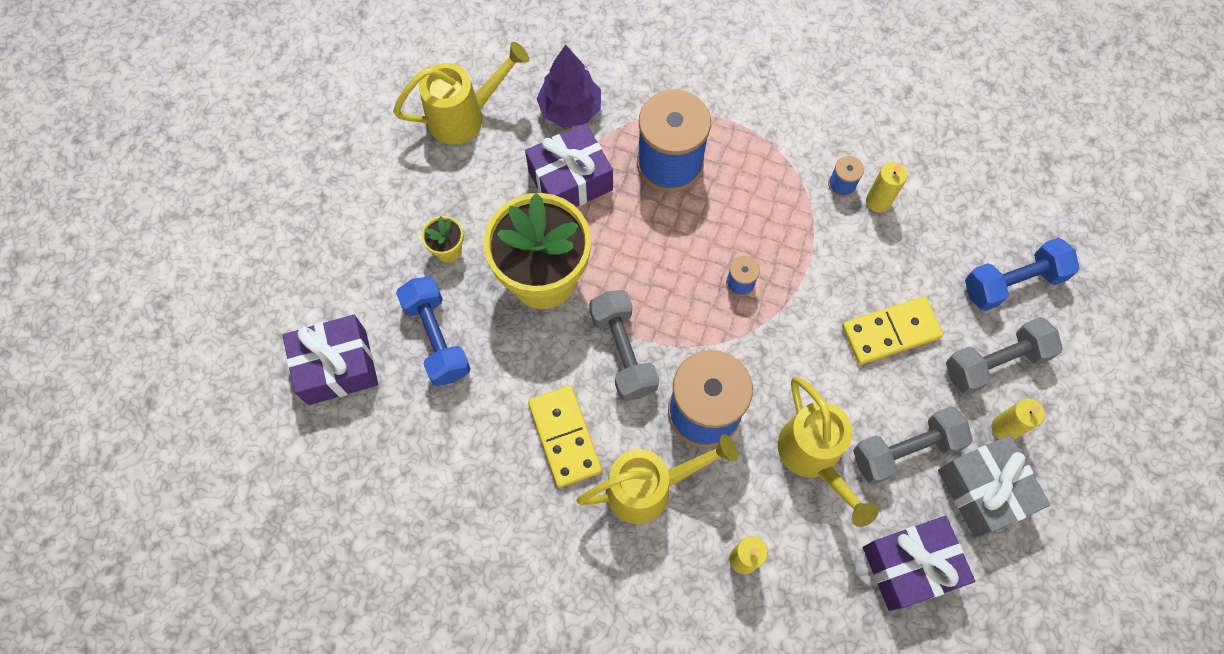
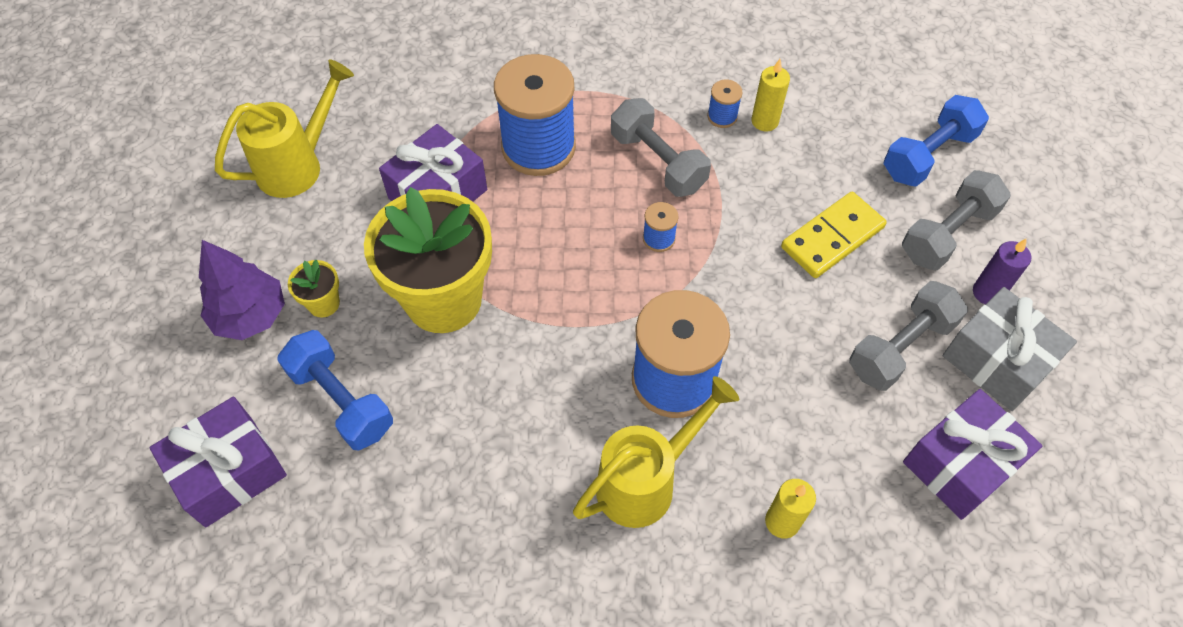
camera: 20 degrees left, 10 degrees down
yellow domino [528,386,602,488] -> none
purple tree [536,44,601,128] -> purple tree moved to [199,240,285,340]
grey dumbbell [589,290,659,401] -> grey dumbbell moved to [611,98,711,197]
yellow watering can [778,376,879,527] -> none
yellow candle [992,399,1045,440] -> purple candle [973,238,1031,305]

